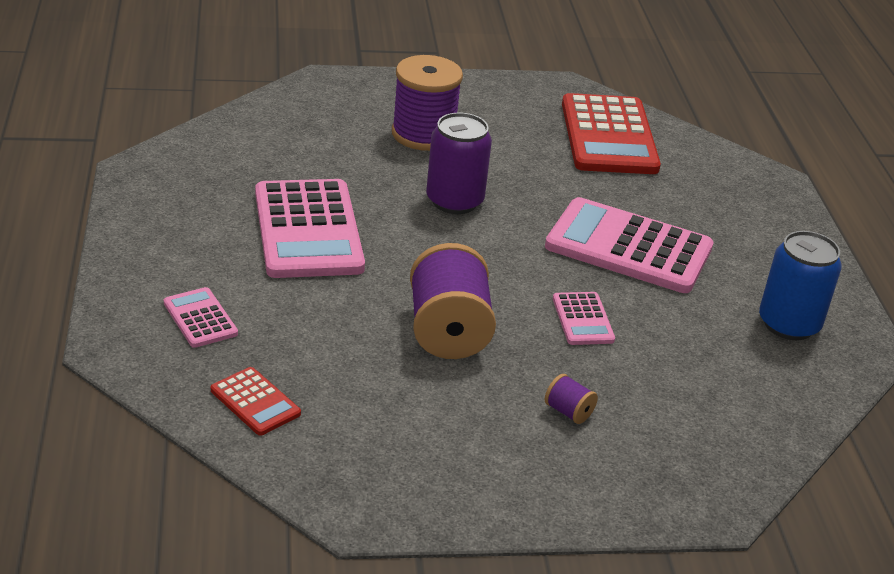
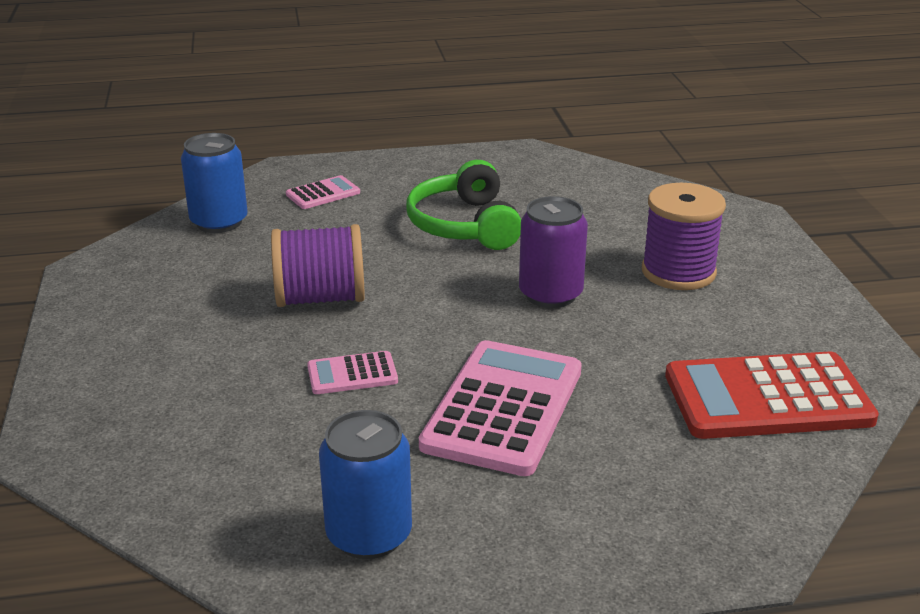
camera: 90 degrees right, 5 degrees down
red calculator [211,367,301,436] -> blue can [181,133,248,233]
pink calculator [255,179,365,278] -> green headphones [406,160,521,250]
purple spool [545,374,598,424] -> none

